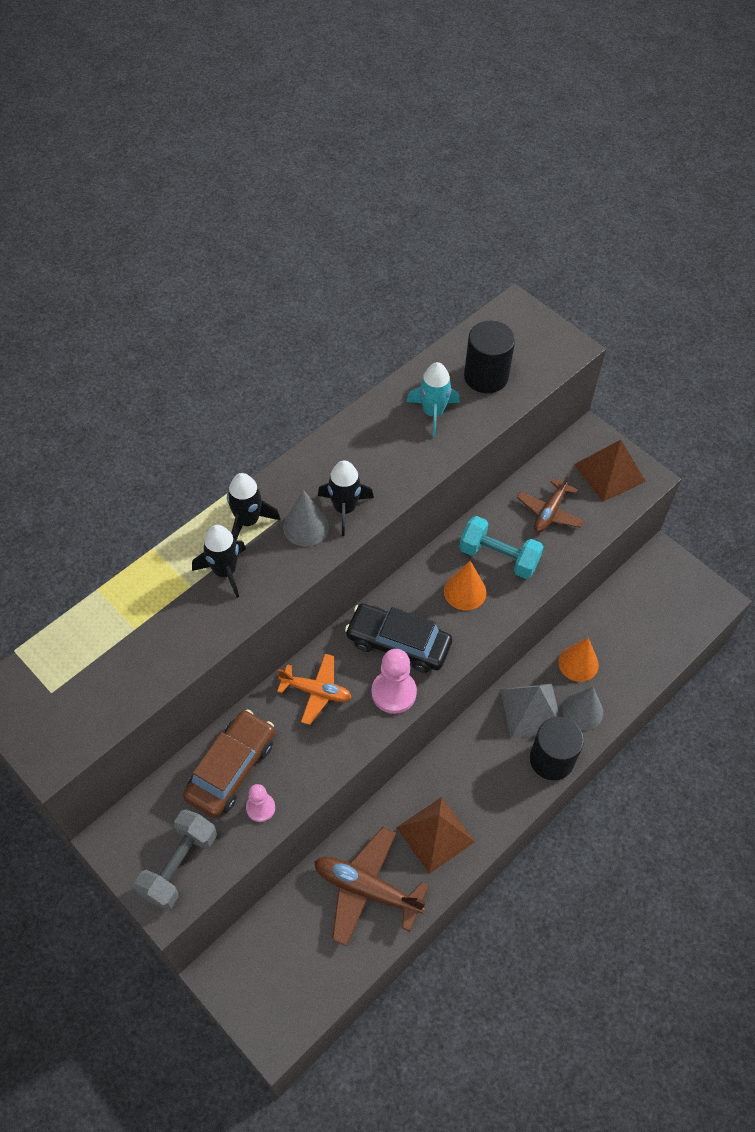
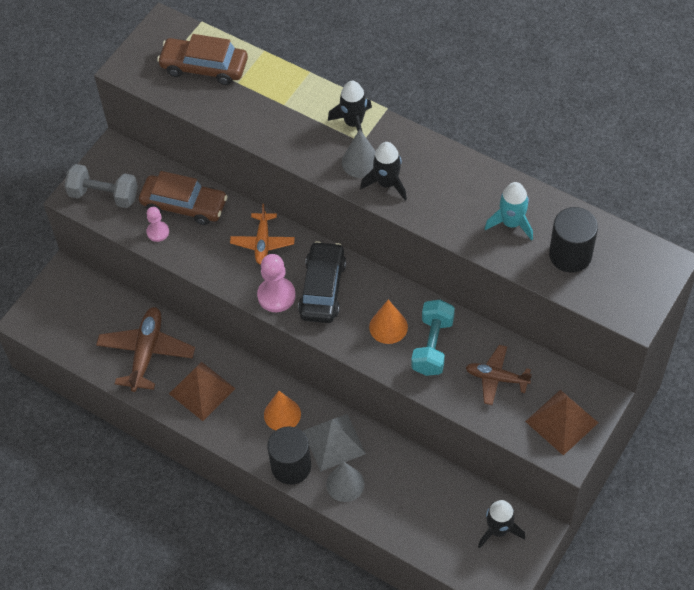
camera: 80 degrees right, 0 degrees up
black rocket [192,525,246,598] -> black rocket moved to [478,500,525,549]
orange cone [558,637,599,682] -> orange cone moved to [264,391,301,430]
none -> brown car [157,34,248,85]

